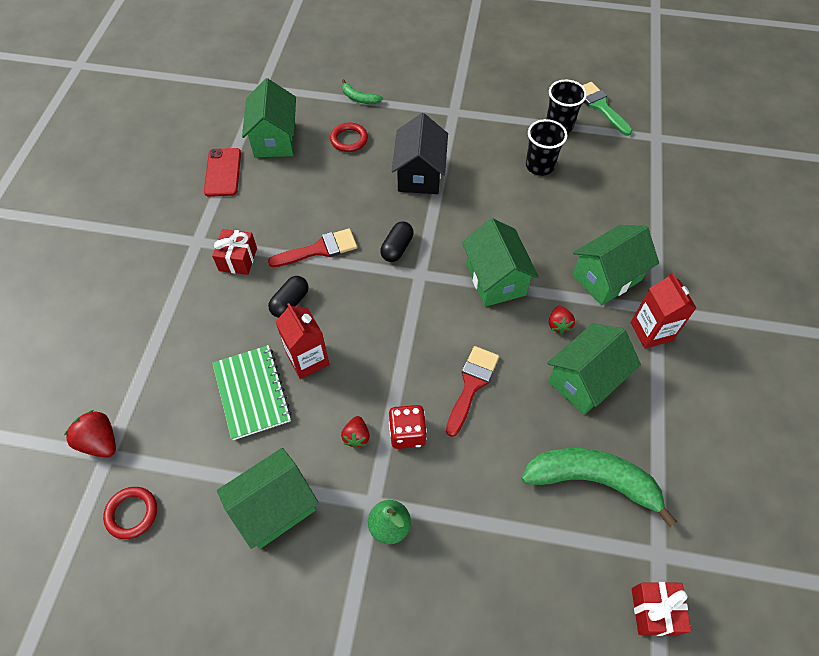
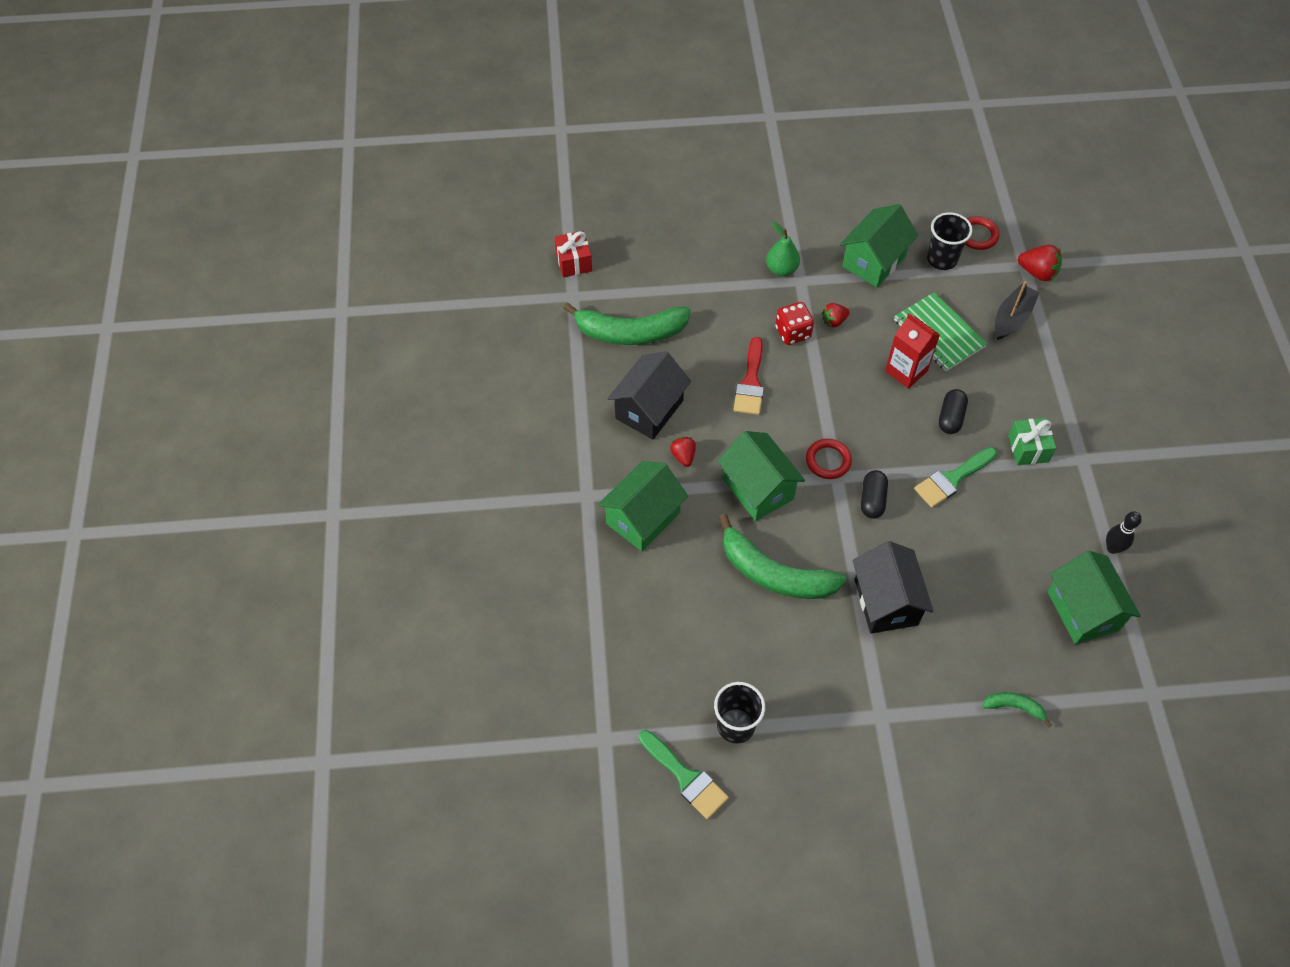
camera: 165 degrees right, 0 degrees up
red phone [204,148,241,197] -> black bowling pin [1106,511,1142,554]
red gift [212,229,257,275] -> green gift [1008,418,1056,465]
red brush [268,228,357,267] -> green brush [914,447,997,508]
red ring [330,123,368,152] -> red ring moved to [806,439,852,479]
red strawberry [341,416,370,448] -> red strawberry turned 105 degrees counterclockwise [822,303,850,328]
black cup [526,119,567,176] -> black cup moved to [927,212,972,270]
green house [547,324,641,415] -> black house [607,351,691,440]
red carton [631,272,696,349] -> none
none -> green banana [719,514,846,599]
none -> black boat [995,281,1039,340]

